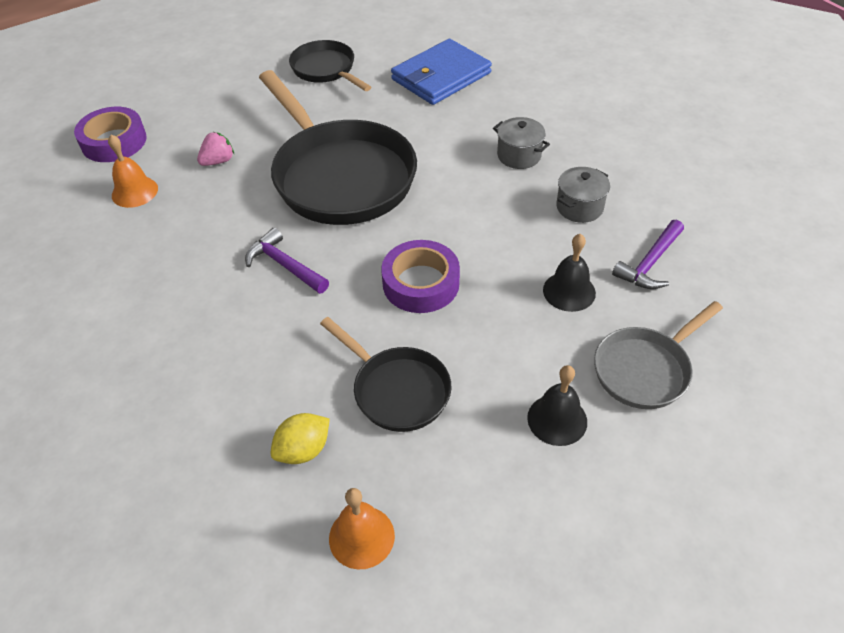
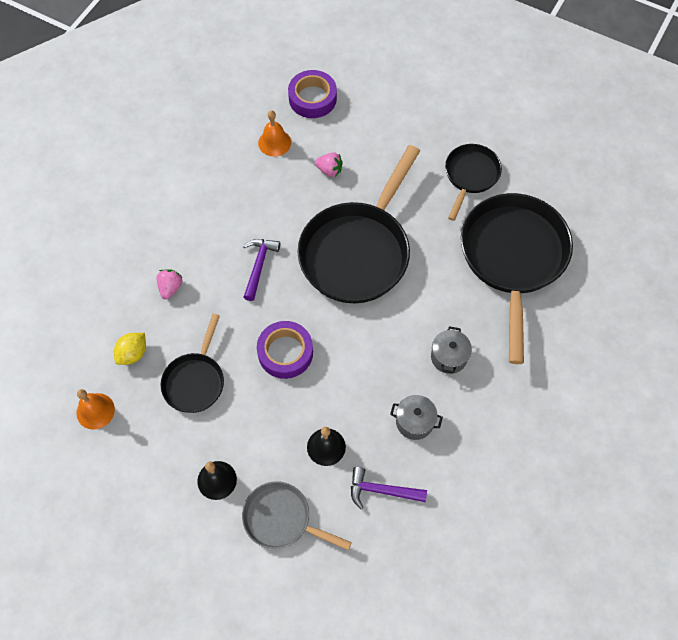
camera: 60 degrees right, 15 degrees up
yellow lemon [270,413,330,464] -> yellow lemon turned 75 degrees counterclockwise [114,333,146,365]
blue wallet [391,39,492,105] -> black pan [461,193,573,364]
none -> pink strawberry [156,269,183,300]

